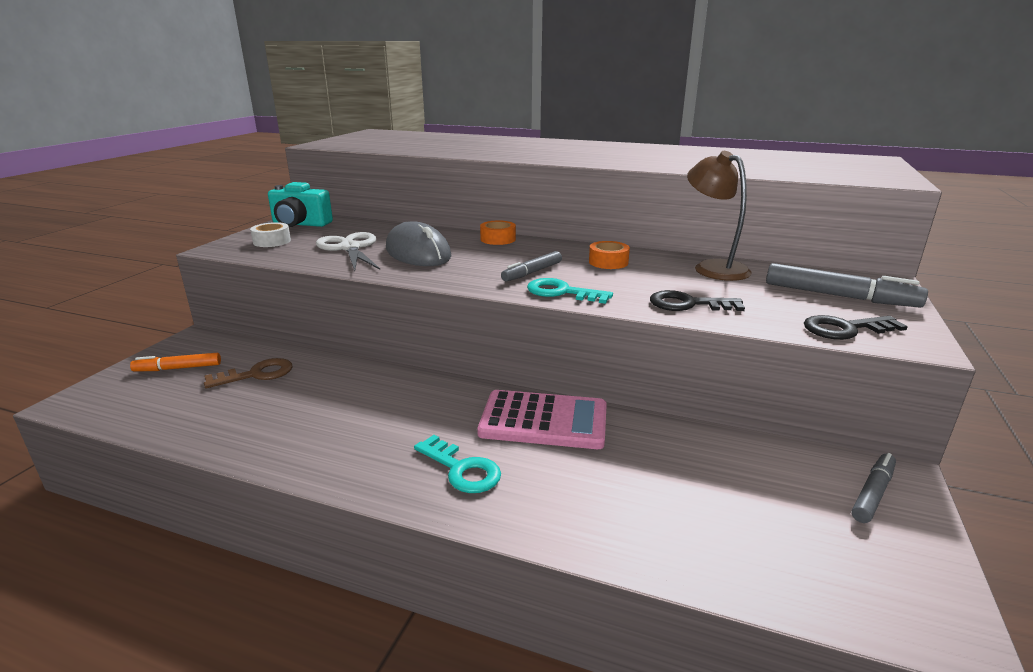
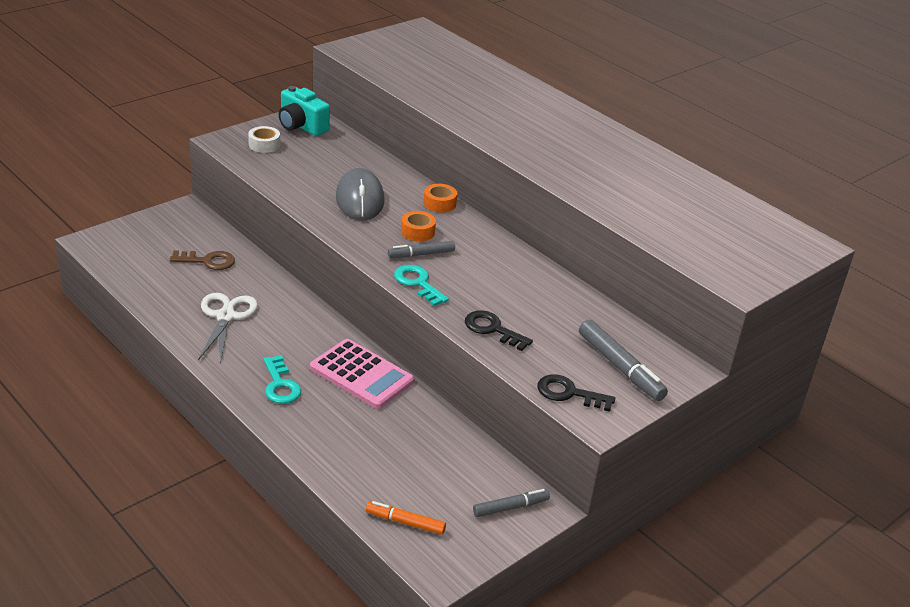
camera: 25 degrees right, 10 degrees up
orange marker [130,353,221,372] -> orange marker moved to [366,501,446,535]
white scissors [316,232,380,271] -> white scissors moved to [198,293,258,363]
orange tape [589,241,630,269] -> orange tape moved to [401,211,436,241]
brown lamp [687,151,752,281] -> none

